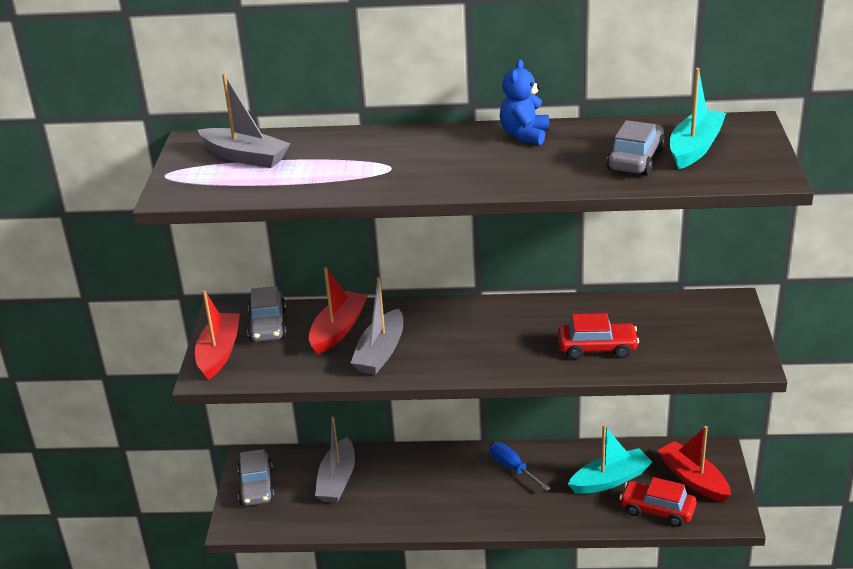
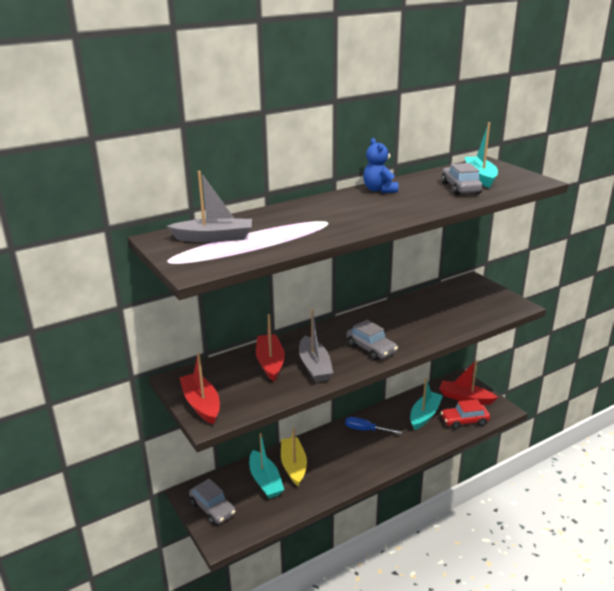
camera: 35 degrees left, 5 degrees down
grey car [248,286,287,342] -> grey car moved to [346,320,398,361]
grey boat [315,417,355,503] -> turquoise boat [249,433,284,499]
red car [558,313,639,360] -> none
none -> yellow boat [281,428,307,486]

